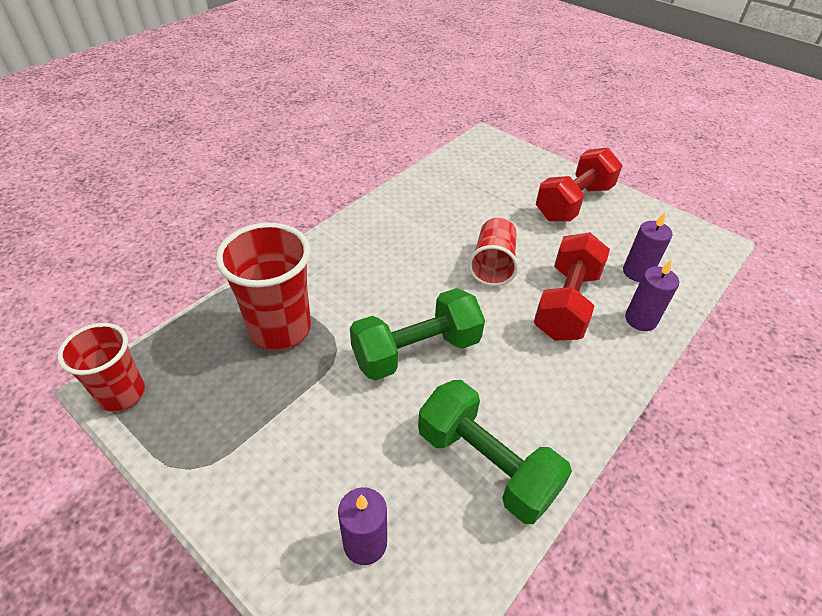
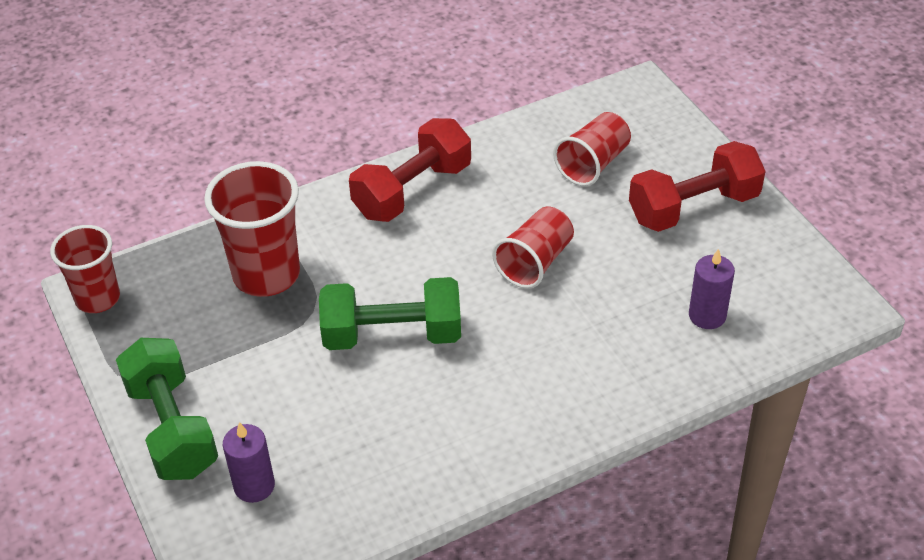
camera: 25 degrees right, 0 degrees up
green dumbbell [418,380,572,524] -> green dumbbell moved to [116,338,218,480]
red dumbbell [534,232,610,341] -> red dumbbell moved to [349,118,471,222]
purple candle [625,260,679,331] -> none
none -> red cup [553,112,631,186]

